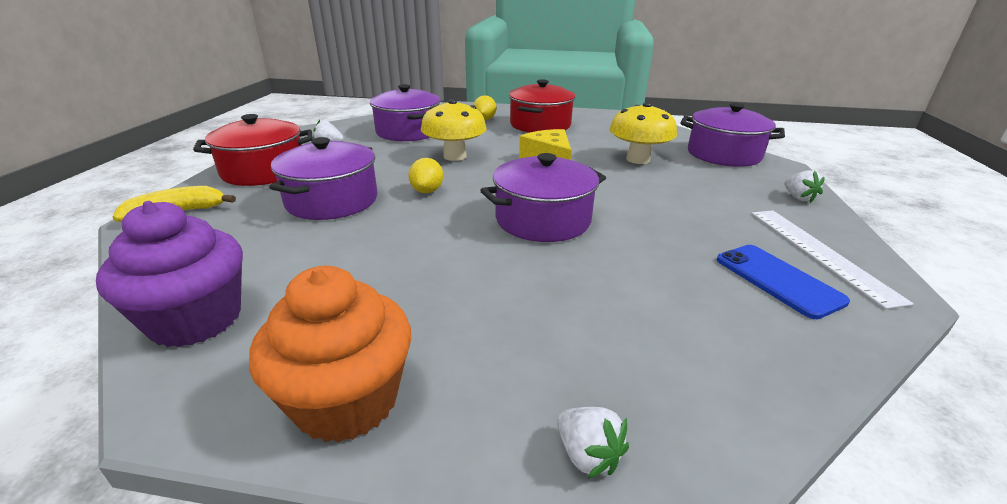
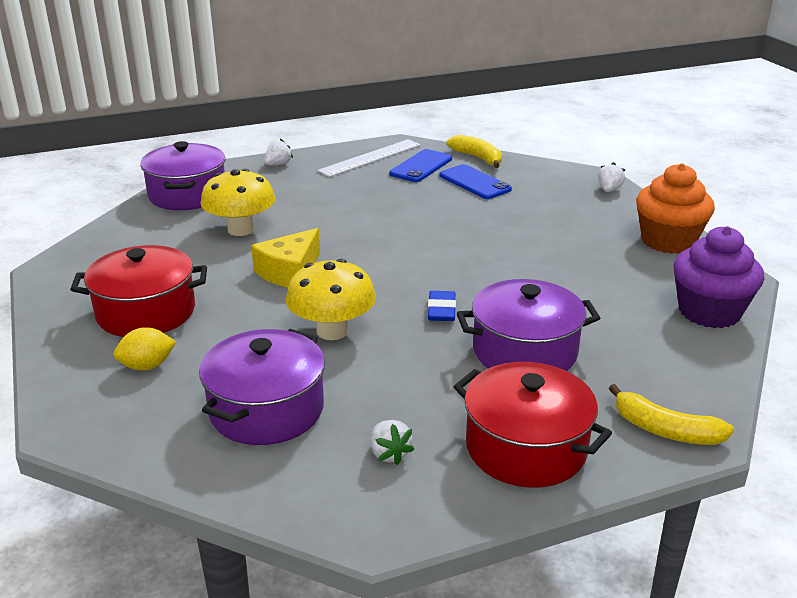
camera: 120 degrees left, 0 degrees up
yellow lemon [408,158,443,193] -> blue eraser [428,291,456,321]
purple pot [480,153,606,242] -> none
none -> blue phone [439,164,512,199]
none -> yellow banana [447,135,502,168]

